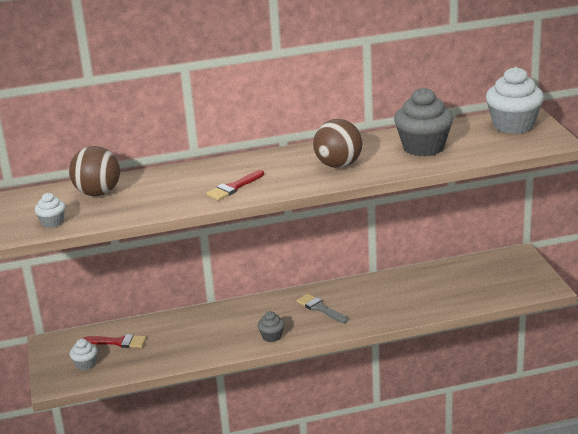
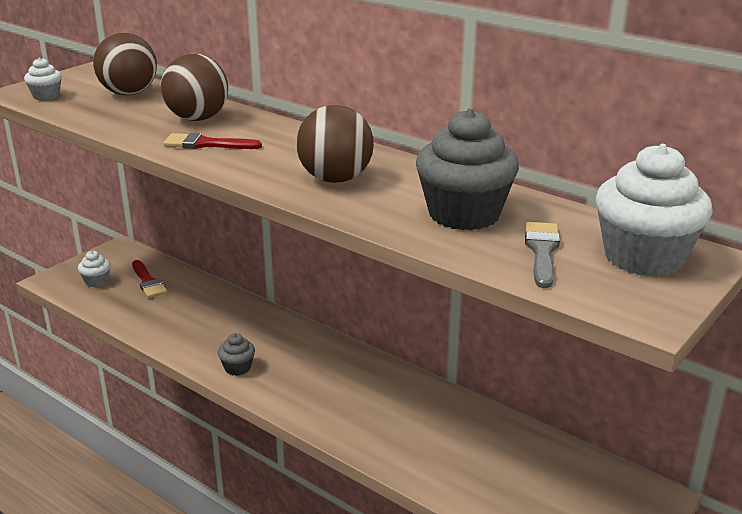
camera: 50 degrees right, 0 degrees up
grey brush [297,293,348,323] -> grey brush moved to [525,222,560,288]
none -> brown ball [161,54,228,121]

